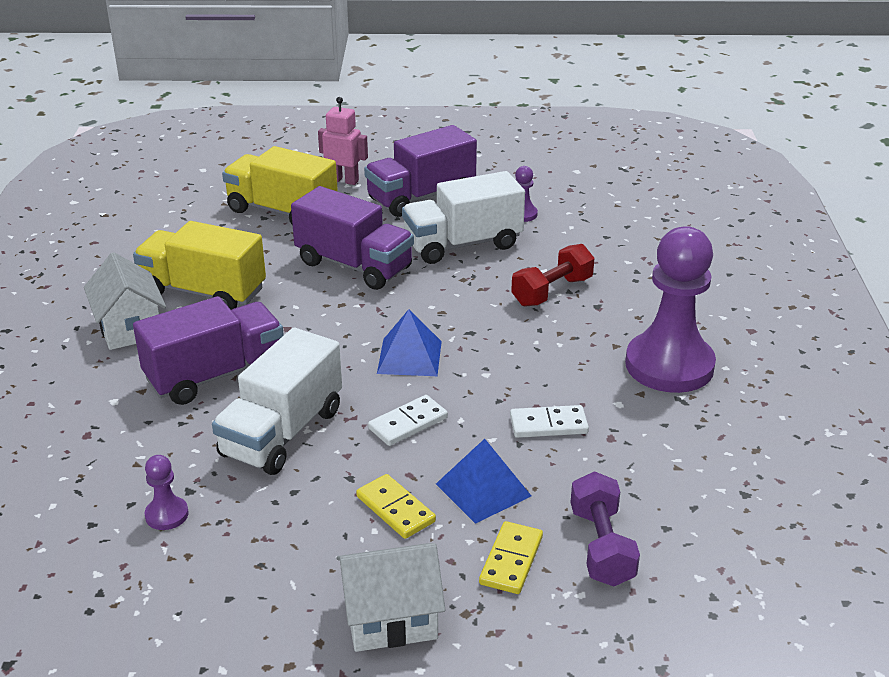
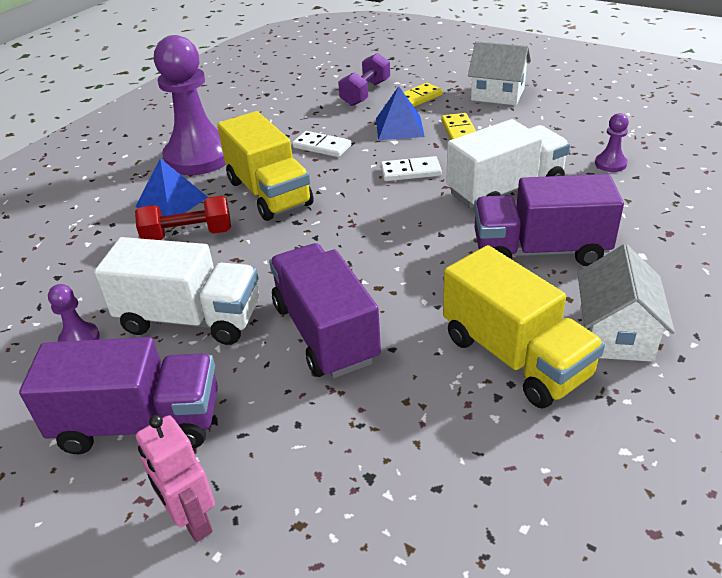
camera: 145 degrees left, 5 degrees up
yellow truck [222,146,338,225] -> yellow truck moved to [217,111,314,221]
blue pyramid [377,309,442,376] -> blue pyramid moved to [135,158,208,216]

